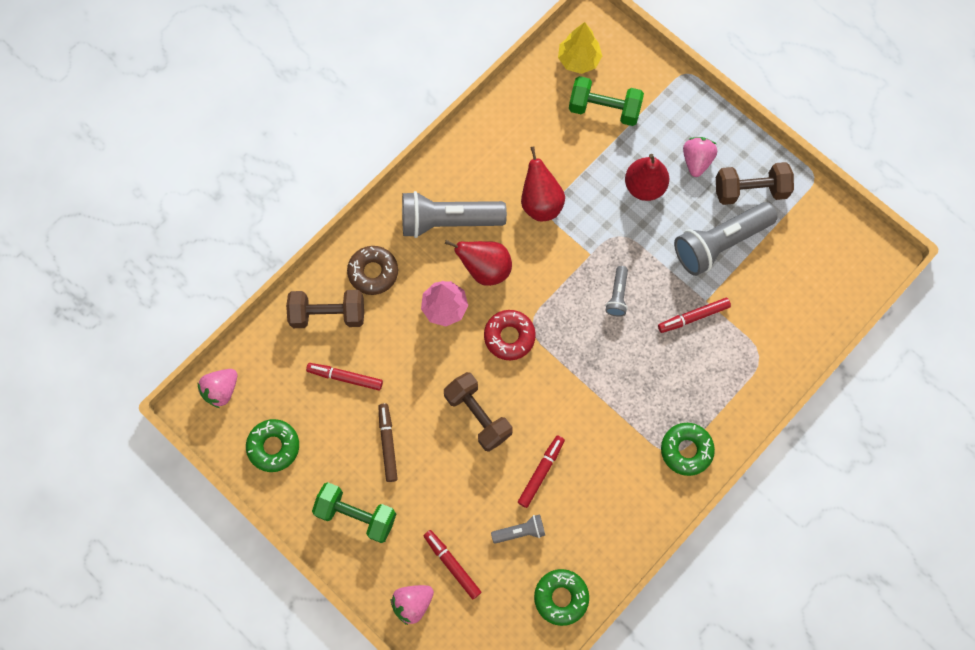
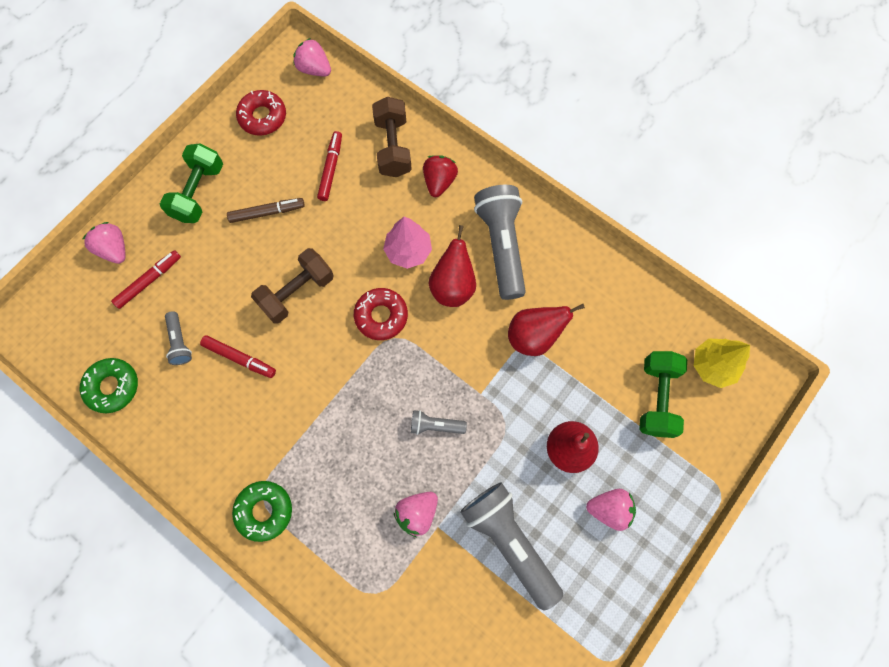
camera: 85 degrees right, 0 degrees up
green donut [246,419,299,472] -> red donut [236,90,286,136]
brown donut [347,246,398,295] -> red strawberry [423,155,458,197]
red marker [658,298,731,333] -> pink strawberry [394,492,438,537]
brown dumbbell [716,162,794,205] -> none

